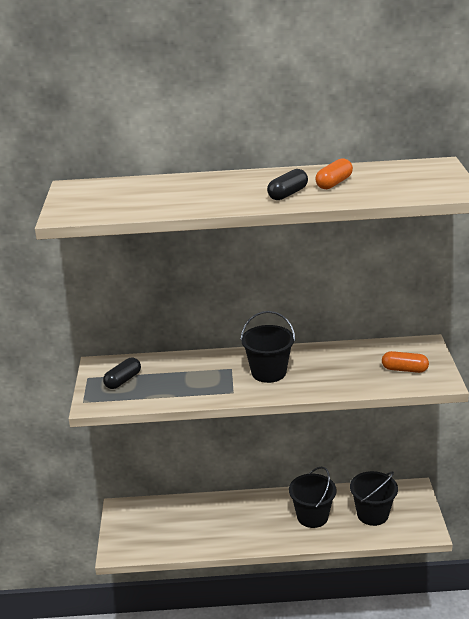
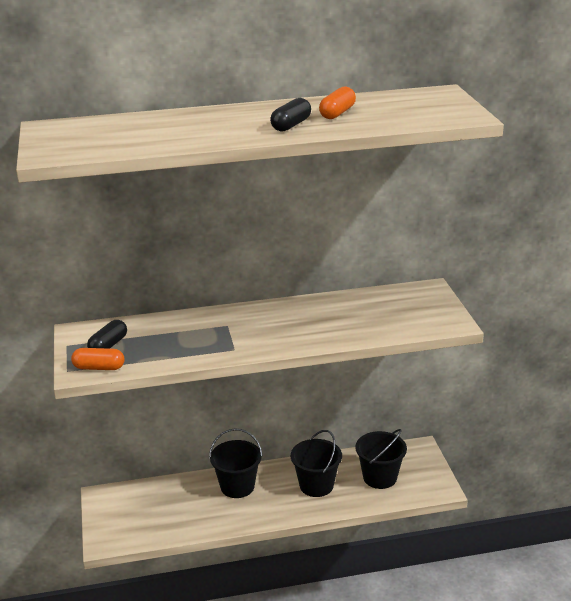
camera: 10 degrees left, 0 degrees up
black bucket [241,311,295,383] -> black bucket moved to [209,428,262,498]
orange capsule [382,351,429,373] -> orange capsule moved to [71,348,125,370]

